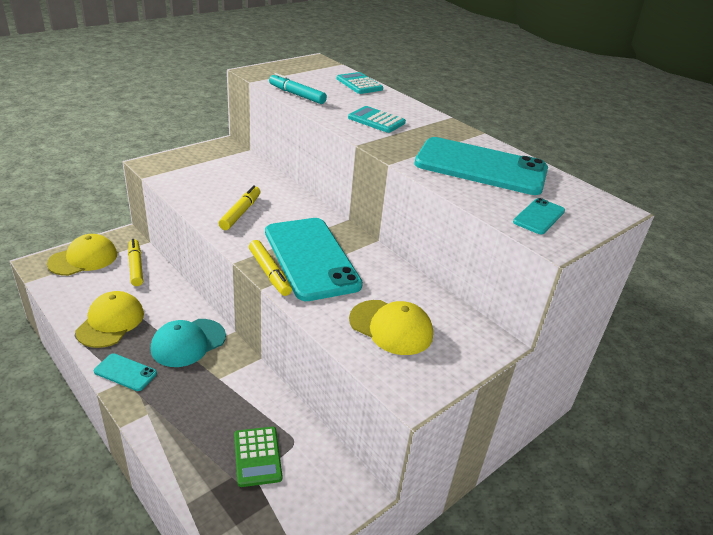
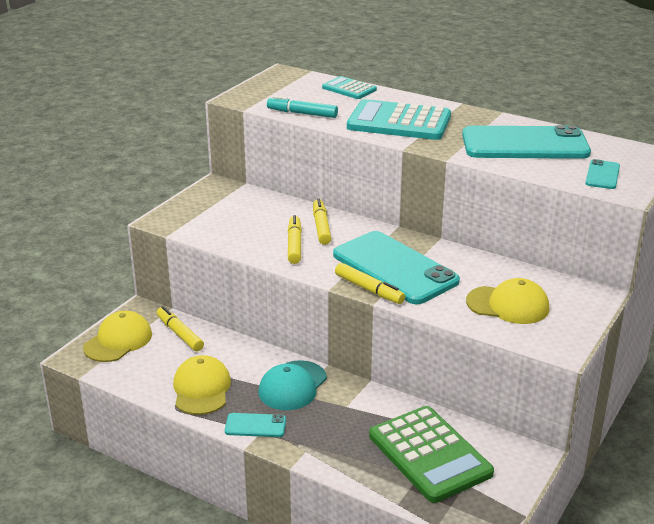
camera: 15 degrees left, 5 degrees down
green calculator [234,427,282,487] -> green calculator [369,406,494,503], size x1.86
turquoise calculator [348,106,406,133] -> turquoise calculator [347,99,451,140], size x1.86
none -> yellow marker [313,198,331,245]

